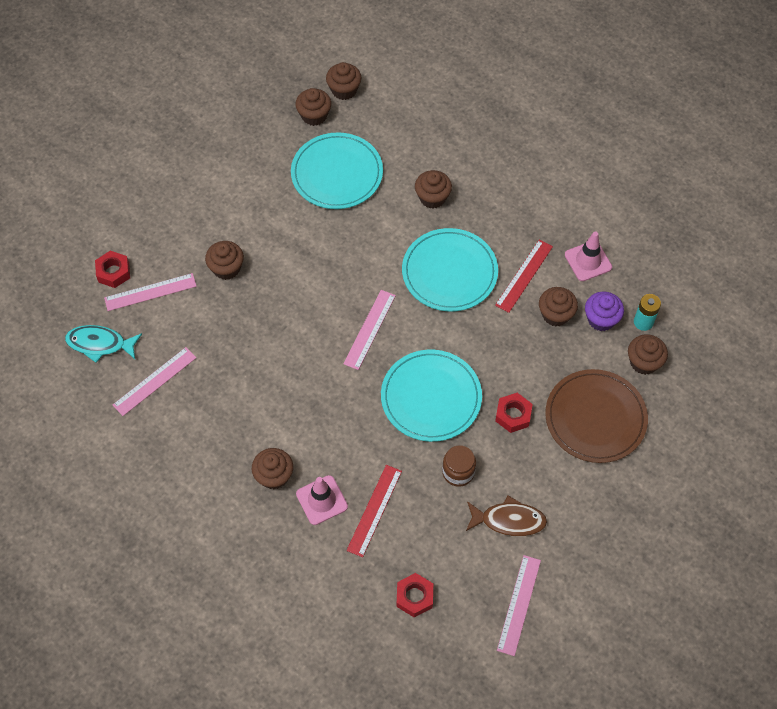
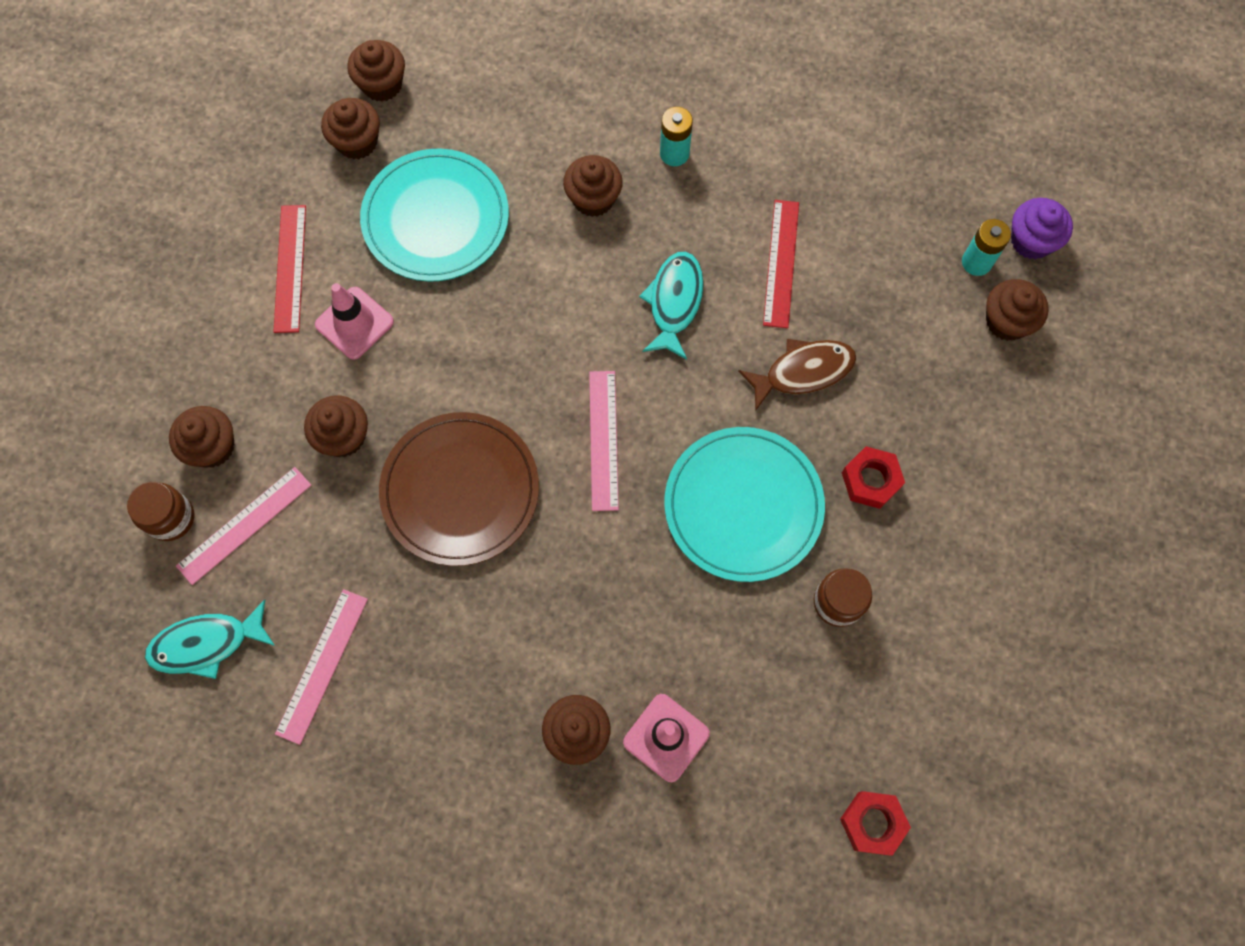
camera: 25 degrees left, 10 degrees up
red nut [95,251,130,288] -> brown jar [127,482,194,541]
red ruler [347,465,402,557] -> red ruler moved to [273,205,306,333]
turquoise plate [402,228,498,311] -> turquoise fish [639,251,704,360]
brown fish [466,495,547,536] -> brown fish moved to [738,339,856,411]
pink ruler [497,555,541,656] -> none
brown cupcake [539,287,578,326] -> brown cupcake moved to [169,406,234,468]
brown plate [545,369,648,463] -> brown plate moved to [379,412,539,566]
pink traffic cone [565,231,612,281] -> pink traffic cone moved to [315,283,394,360]
purple cupcake [585,291,624,331] -> purple cupcake moved to [1011,198,1073,259]
none -> turquoise battery [660,107,693,166]

